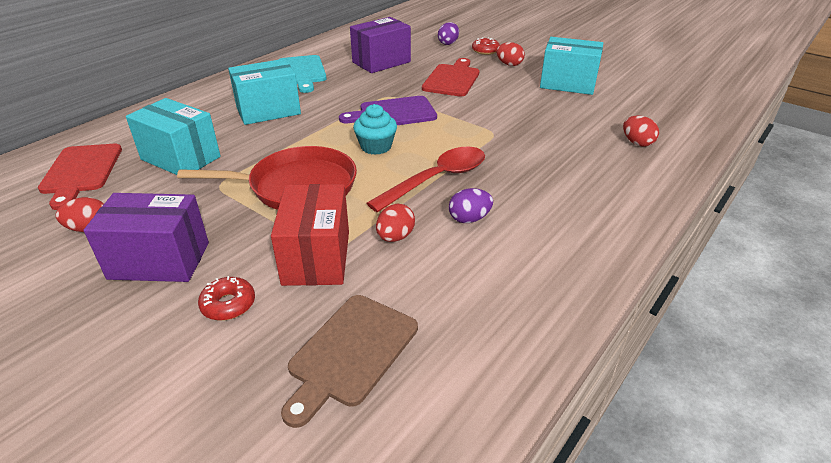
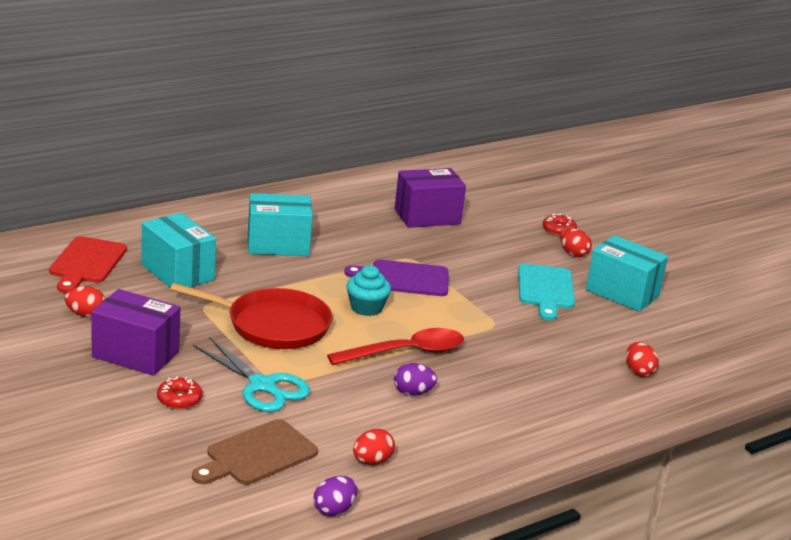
camera: 15 degrees right, 10 degrees down
red box [271,184,349,286] -> turquoise scissors [193,337,310,412]
turquoise cutting board [278,55,327,93] -> turquoise cutting board moved to [518,264,575,320]
red egg [376,204,415,242] -> red egg moved to [353,429,395,465]
red cutting board [422,58,479,97] -> none
purple egg [438,22,459,45] -> purple egg moved to [314,476,357,516]

